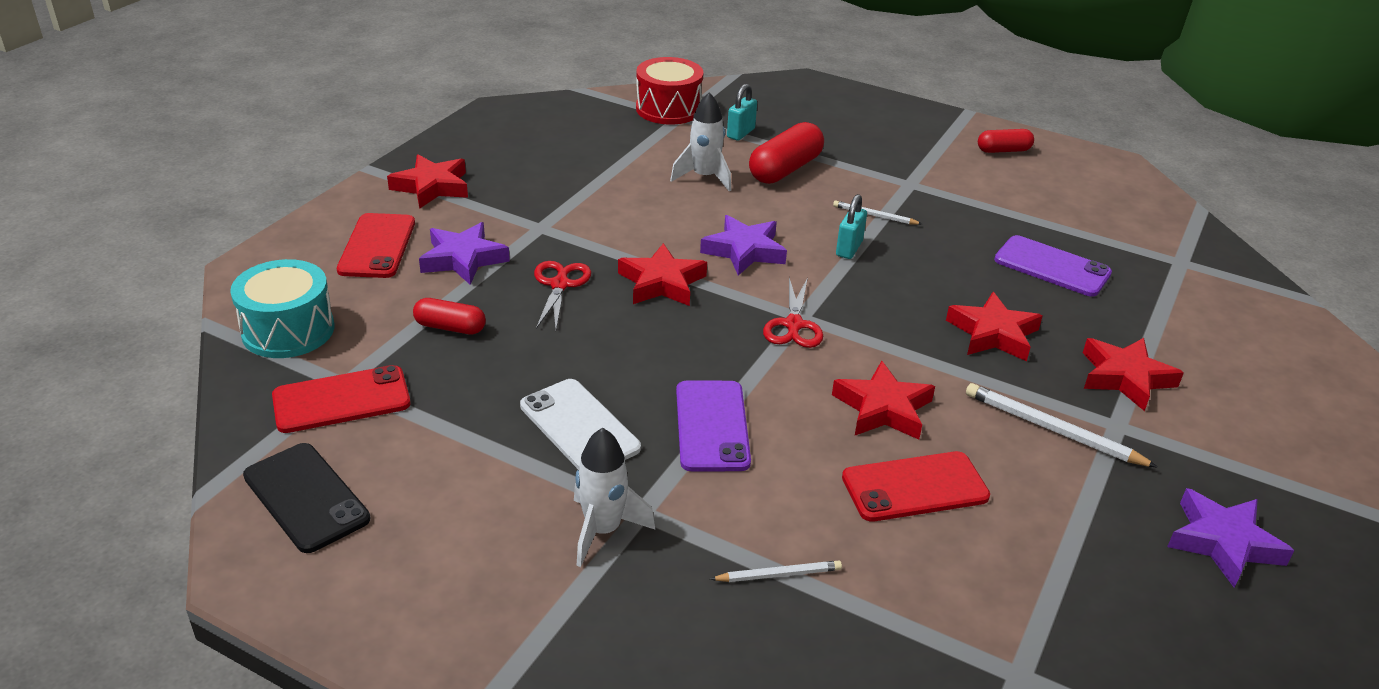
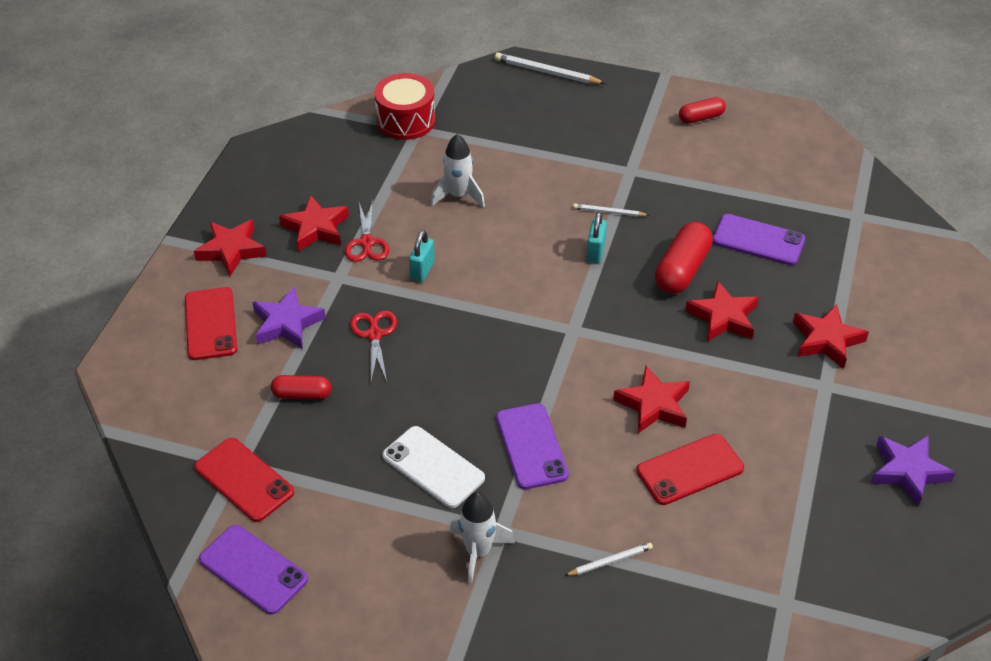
camera: 10 degrees left, 10 degrees up
turquoise drum [230,259,334,358] -> none
black phone [243,443,370,553] -> purple phone [199,525,308,615]
red phone [272,365,411,433] -> red phone turned 75 degrees clockwise [194,438,294,522]
red star [618,243,707,306] -> red star moved to [279,195,349,251]
purple star [700,215,787,276] -> none
turquoise padlock [727,84,757,141] -> turquoise padlock moved to [409,230,435,282]
red capsule [749,122,824,184] -> red capsule moved to [655,222,713,294]
red scissors [763,277,823,348] -> red scissors moved to [345,200,389,262]
white pencil [966,383,1158,468] -> white pencil moved to [495,53,606,84]

